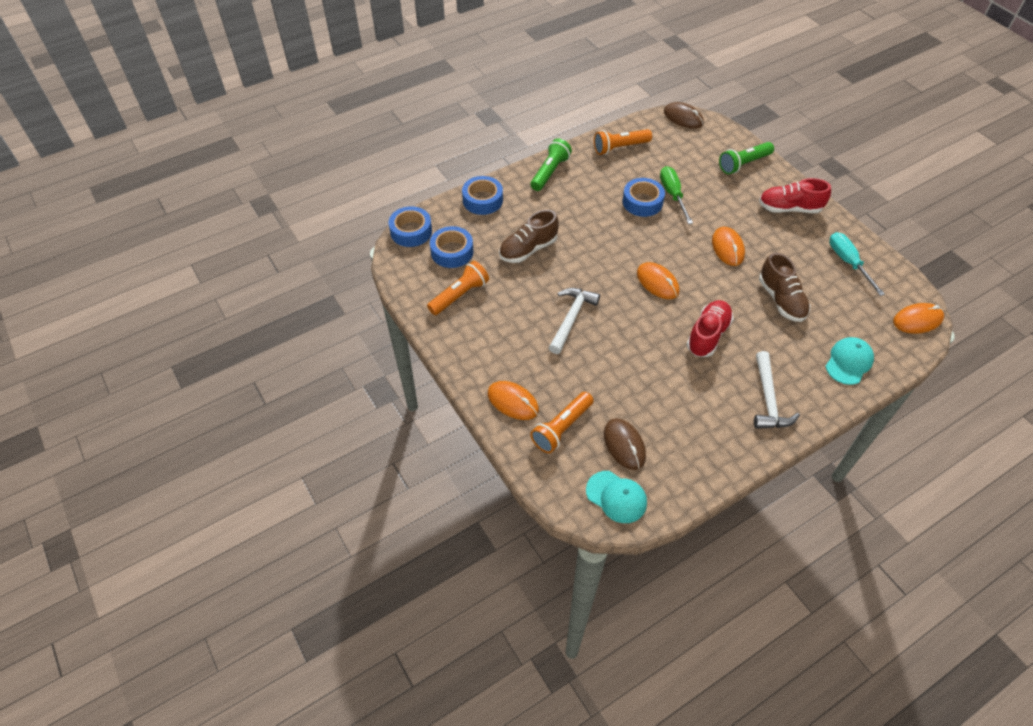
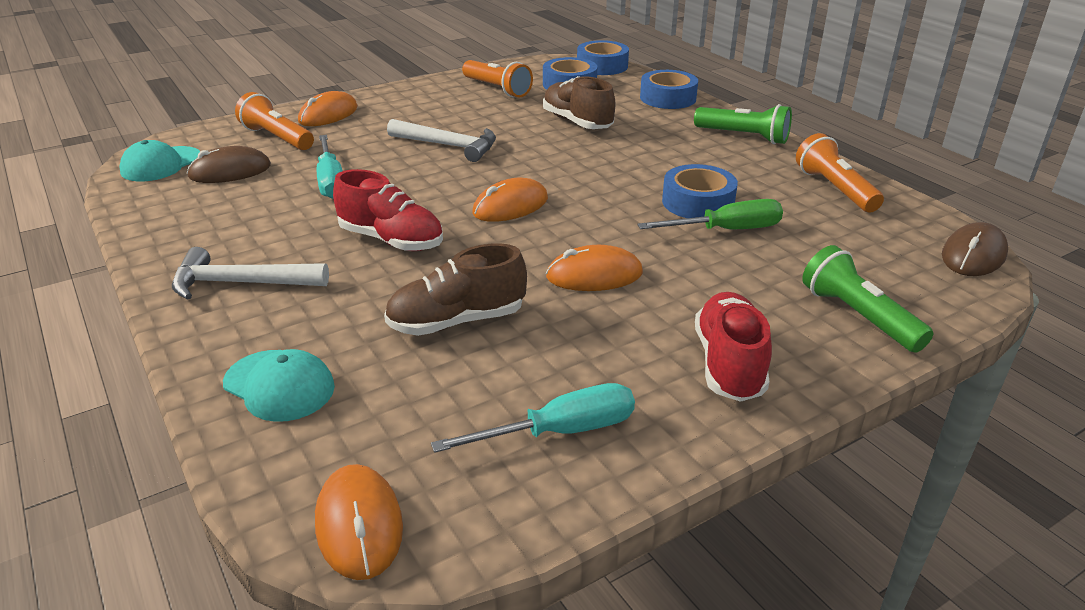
camera: 90 degrees right, 20 degrees down
none -> turquoise screwdriver [317,135,343,199]

